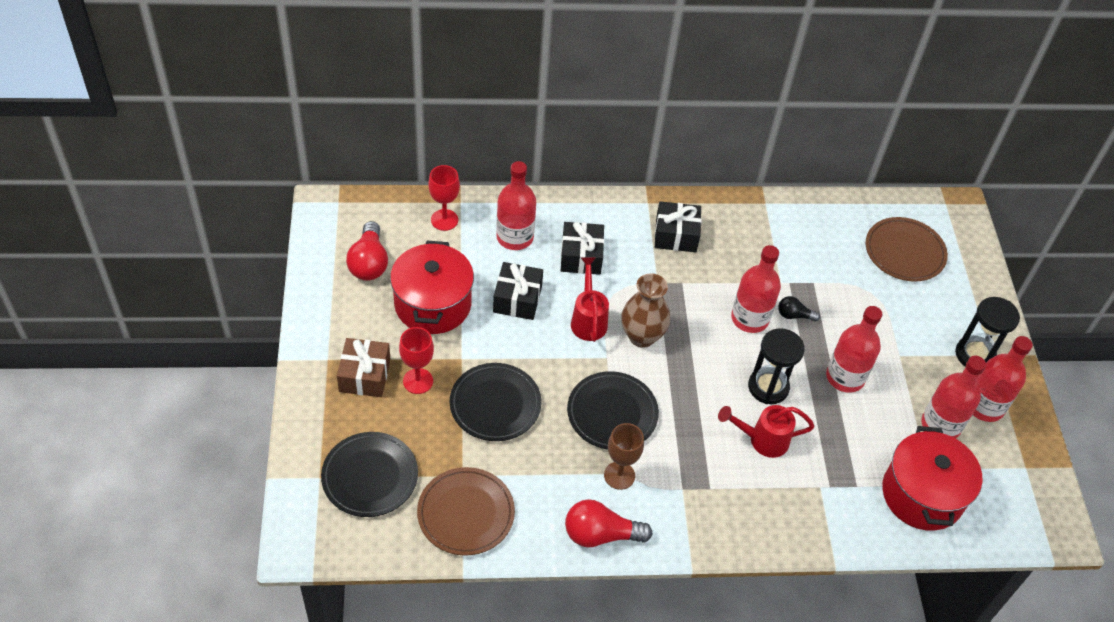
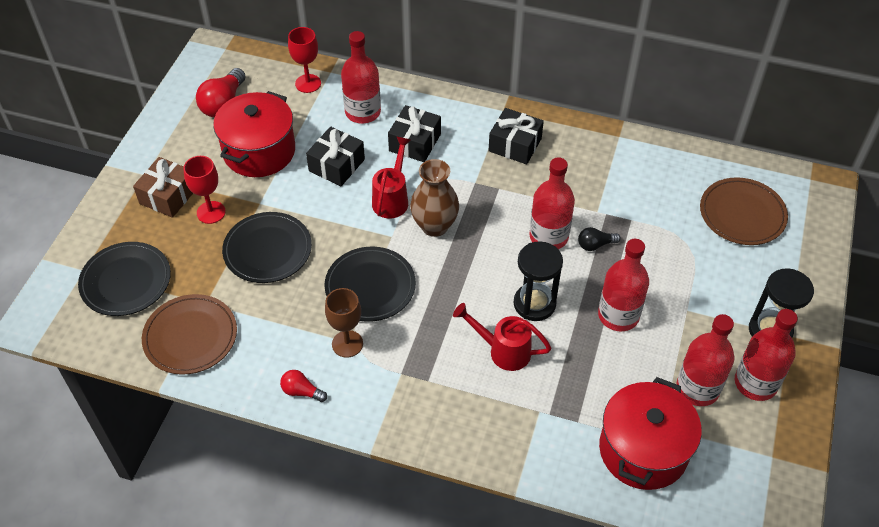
camera: 25 degrees right, 0 degrees up
red light bulb [565,499,652,547] -> red light bulb [280,370,327,402], size x0.56
black light bulb [778,296,820,322] -> black light bulb turned 45 degrees counterclockwise [578,227,621,251]

